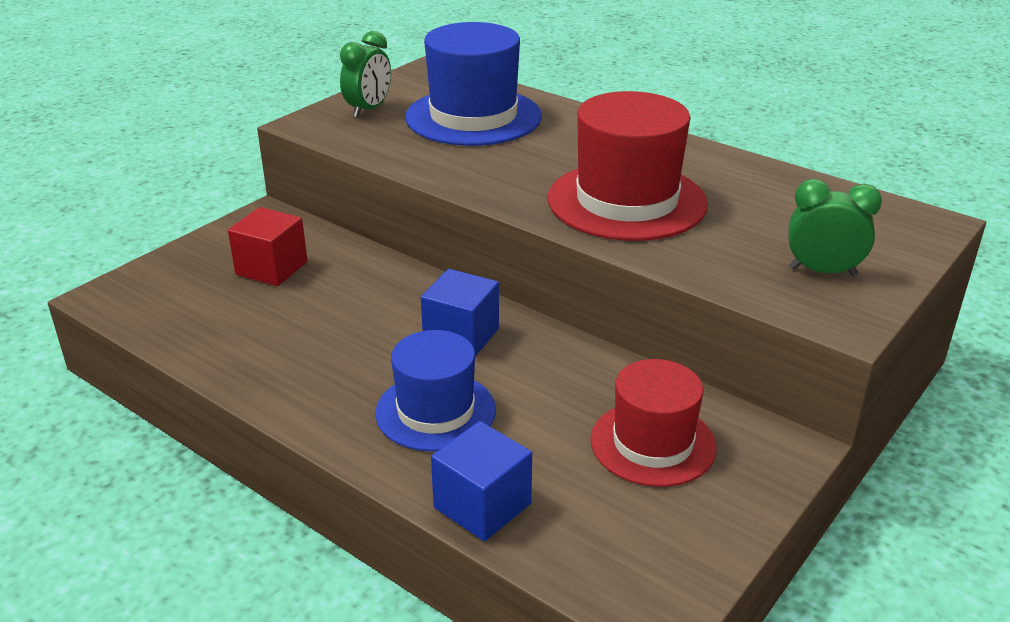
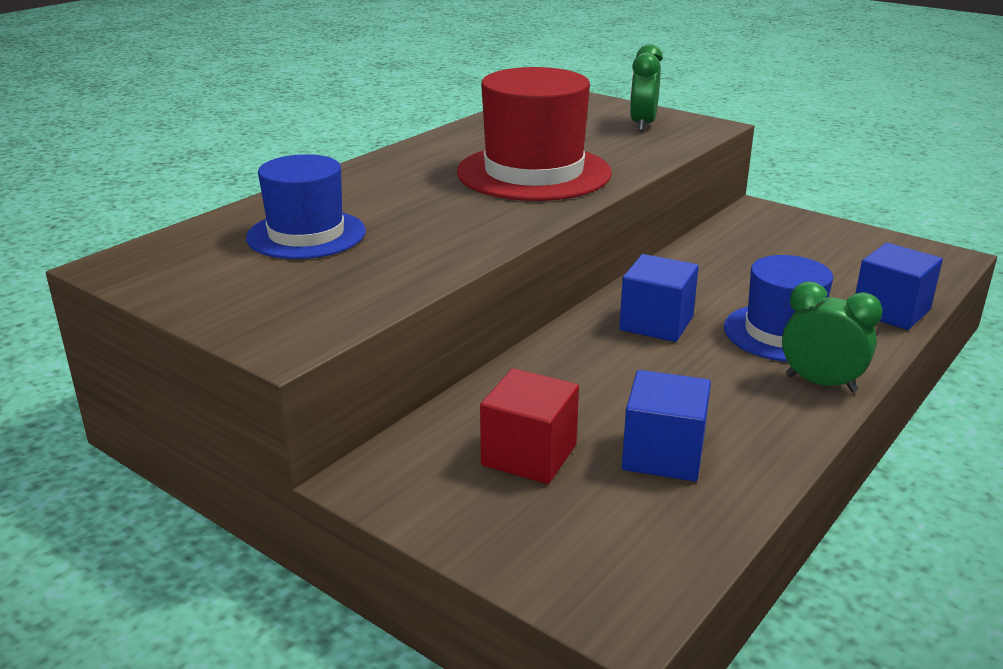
camera: 90 degrees left, 5 degrees down
green clock [340,31,391,118] -> green clock moved to [782,281,883,392]
blue hat [405,22,542,146] -> blue hat [246,154,366,259], size x0.66
red hat [590,359,717,487] -> none
none -> blue cube [622,370,711,481]

